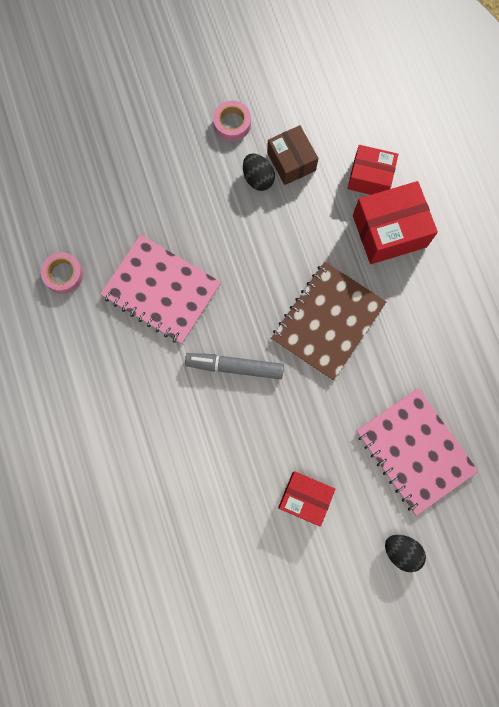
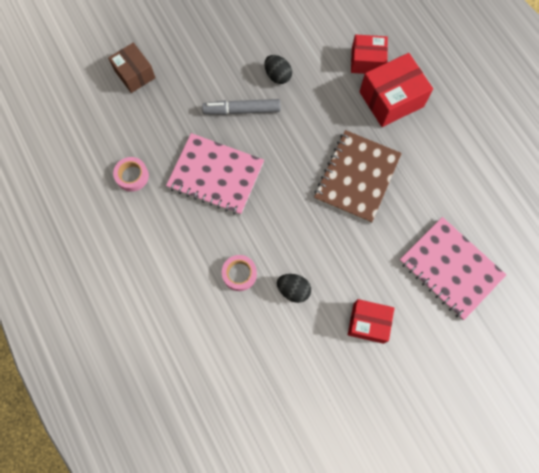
camera: 10 degrees left, 5 degrees down
grey marker [185,353,284,379] -> grey marker moved to [202,99,280,115]
pink tape [213,101,251,141] -> pink tape moved to [222,255,257,291]
brown box [267,125,318,185] -> brown box moved to [108,43,155,93]
black egg [385,535,426,572] -> black egg moved to [277,274,311,303]

